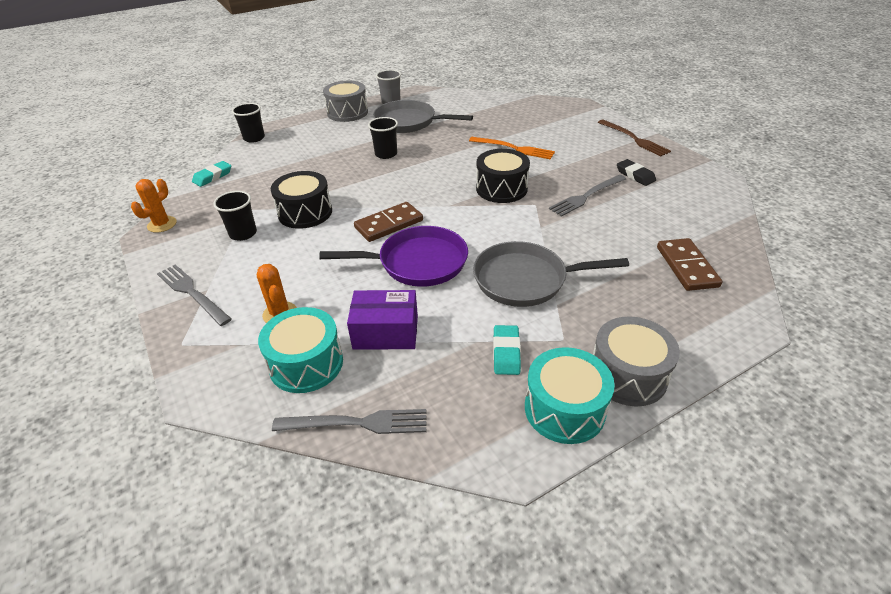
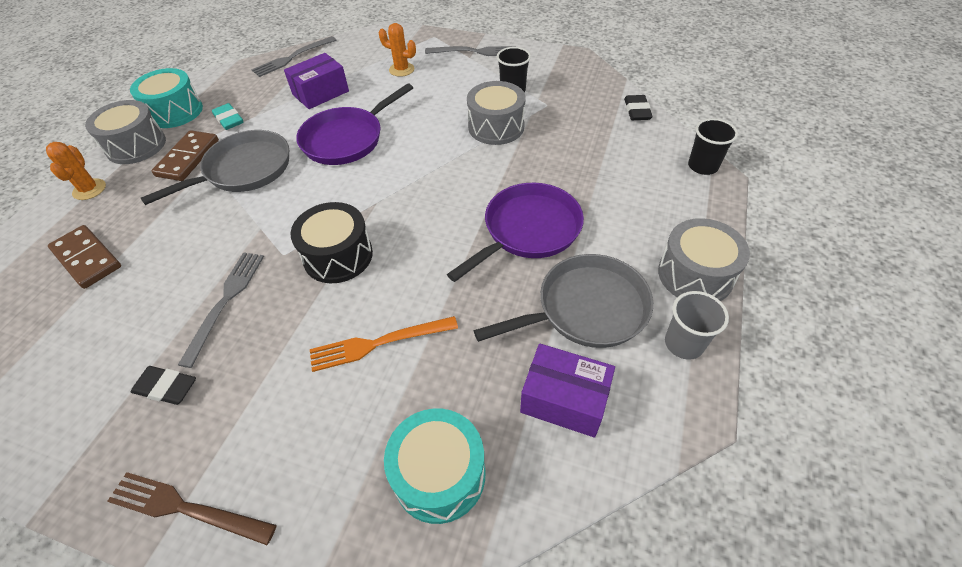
camera: 140 degrees right, 10 degrees up
orange cactus [131,179,177,233] -> orange cactus moved to [46,142,106,200]
turquoise eraser [192,161,231,187] -> black eraser [624,95,653,120]
turquoise drum [258,307,343,393] -> turquoise drum moved to [384,408,485,524]
black drum [271,171,332,229] -> grey drum [467,81,526,145]
brown domino [354,202,423,242] -> brown domino moved to [152,130,219,181]
black cup [368,117,398,159] -> purple pan [447,183,584,282]
none -> purple box [520,343,615,438]

